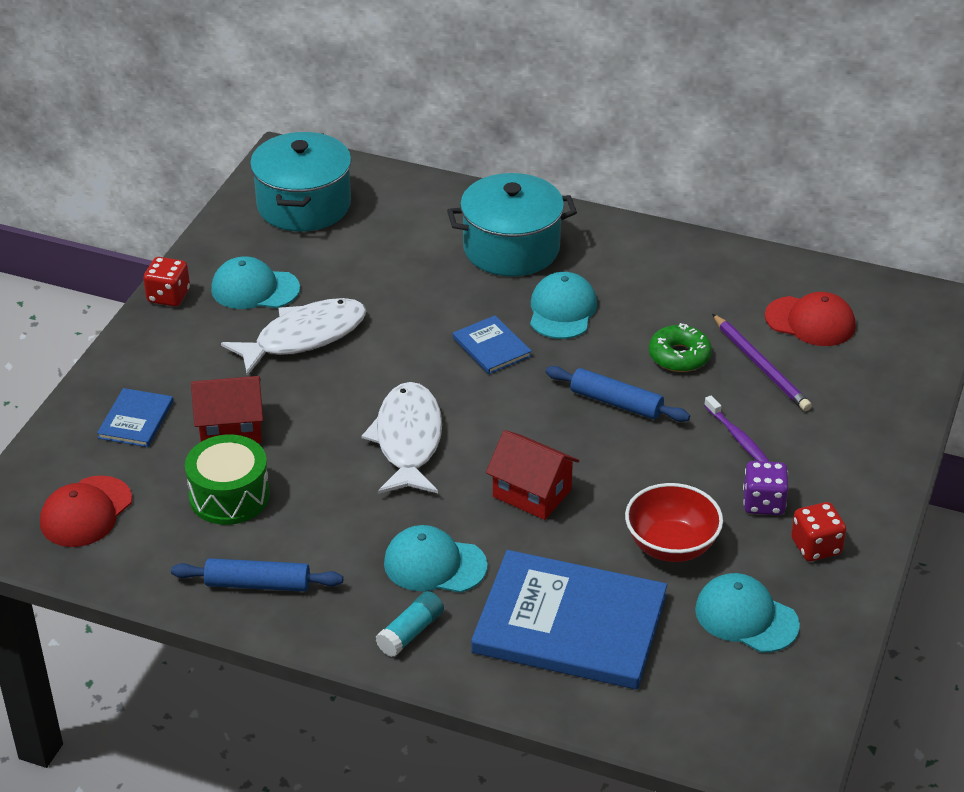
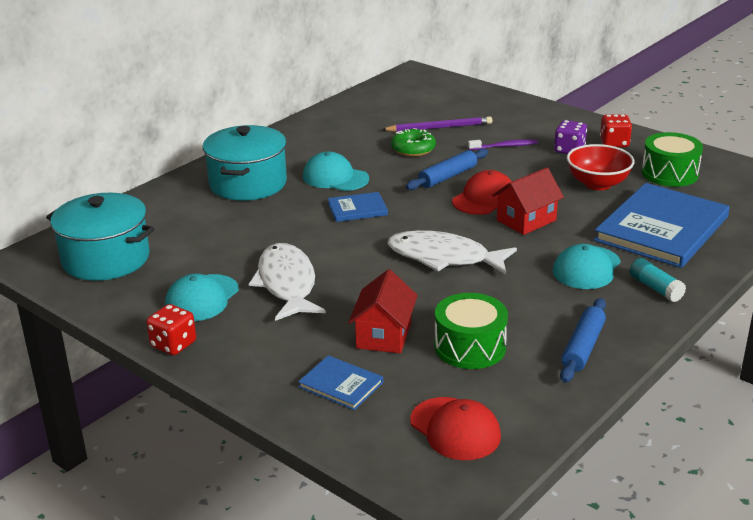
camera: 70 degrees left, 10 degrees down
turquoise cap [695,573,800,653] -> green drum [642,132,703,187]
red cap [765,292,855,346] -> red cap moved to [452,170,512,215]

